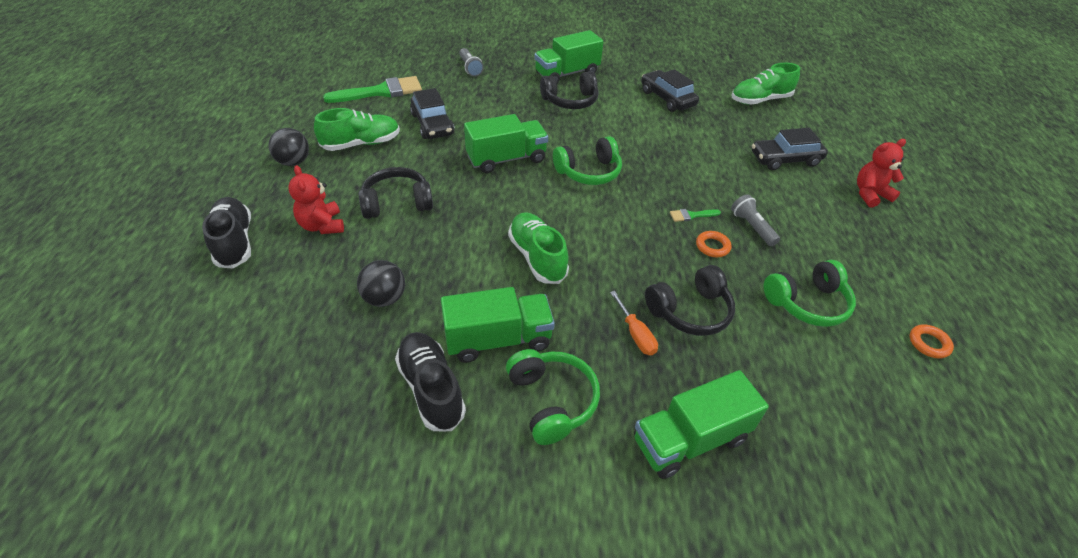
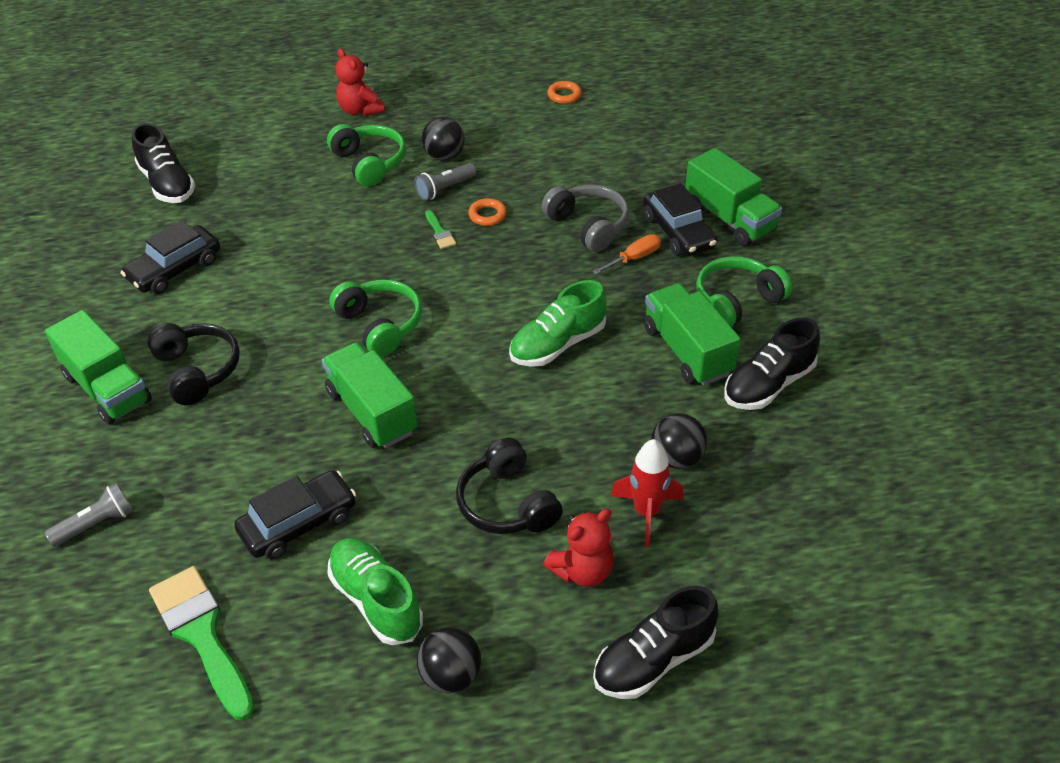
camera: 100 degrees left, 0 degrees up
black headphones [645,265,735,336] -> grey headphones [541,185,629,252]
green shoe [731,63,800,105] -> black shoe [132,123,195,203]
black car [752,128,828,170] -> black car moved to [643,183,717,256]
green headphones [763,260,856,327] -> green headphones moved to [327,124,406,187]
none -> black ball [422,117,465,161]
none -> red rocket [611,439,684,547]

